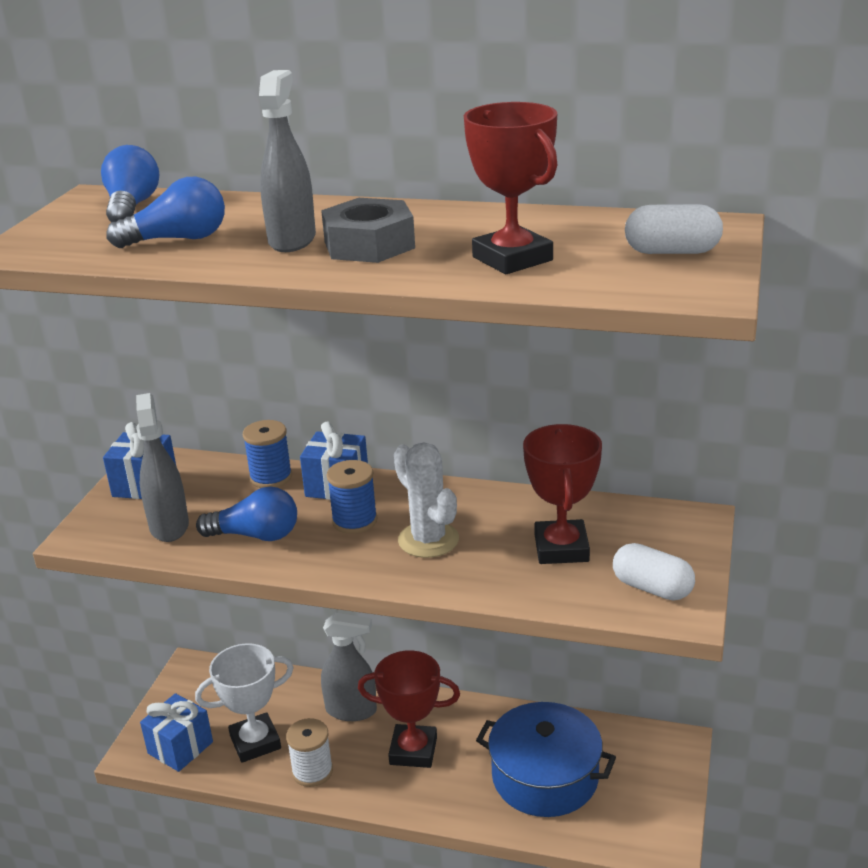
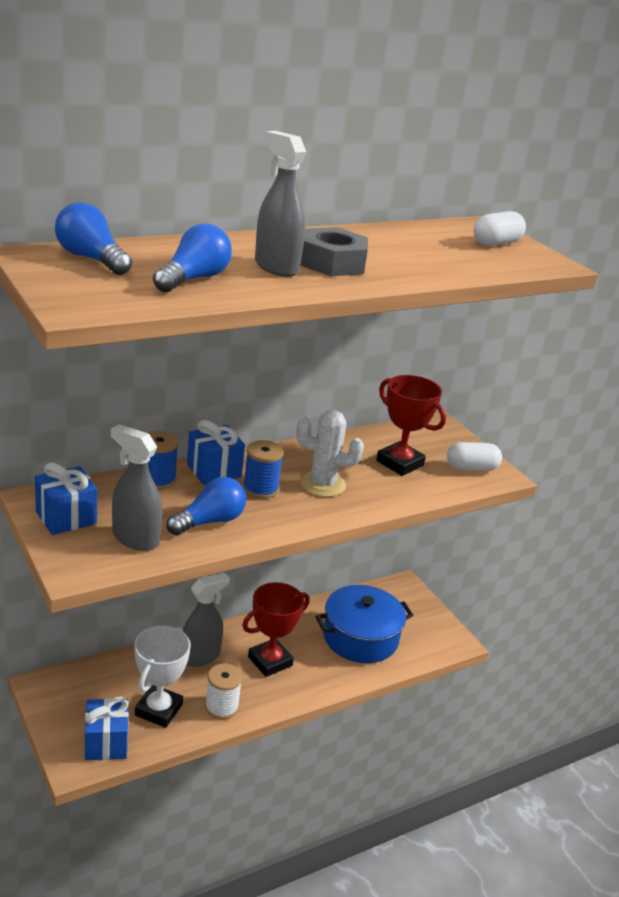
camera: 50 degrees left, 0 degrees up
red trophy [464,102,557,274] -> none

